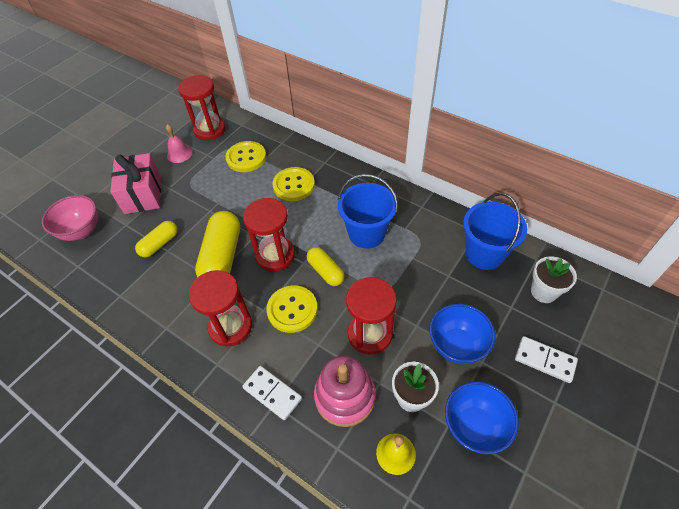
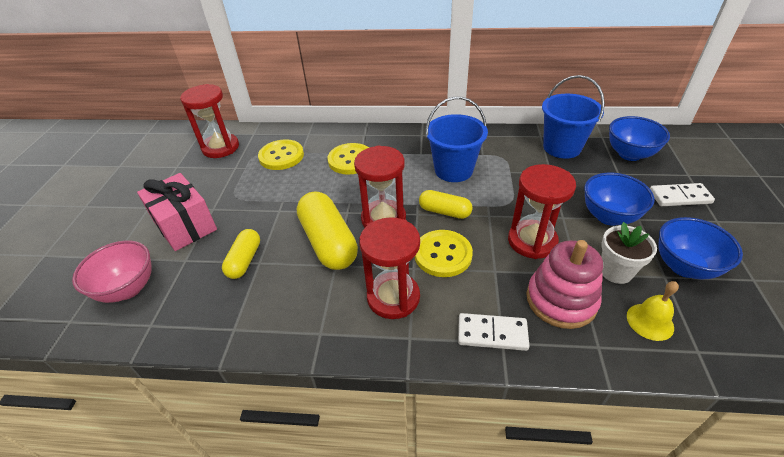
camera: 30 degrees left, 10 degrees down
pink bell [166,124,192,163] -> none
white flower pot [531,256,577,303] -> blue bowl [609,116,670,161]

